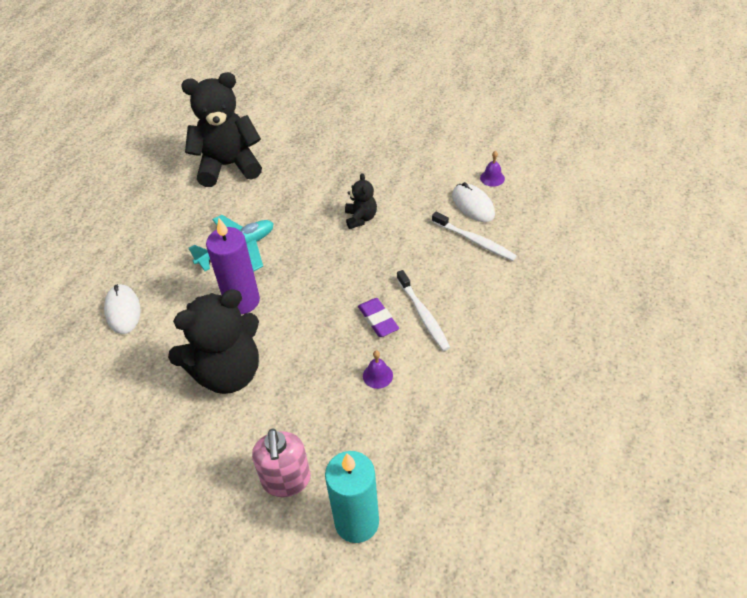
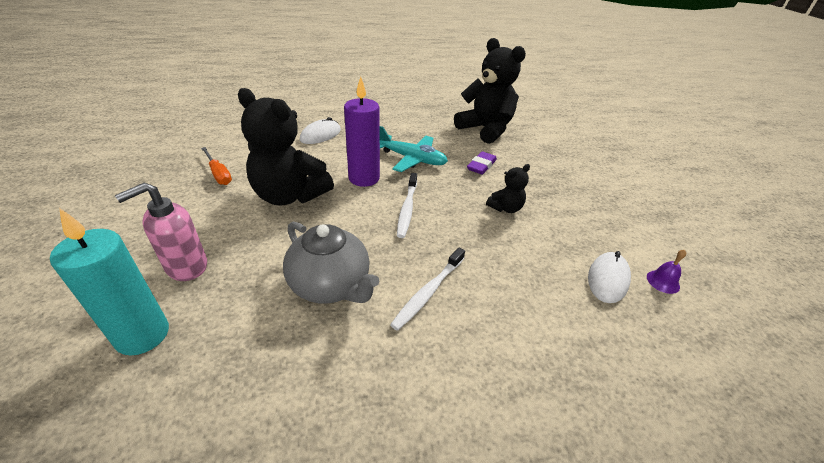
camera: 55 degrees right, 10 degrees down
purple eraser [358,298,399,337] -> purple eraser moved to [467,151,497,175]
purple bell [363,350,393,389] -> grey teapot [283,222,380,304]
white toothbrush [432,212,517,261] -> white toothbrush moved to [397,173,417,238]
none -> orange screwdriver [201,147,232,185]

